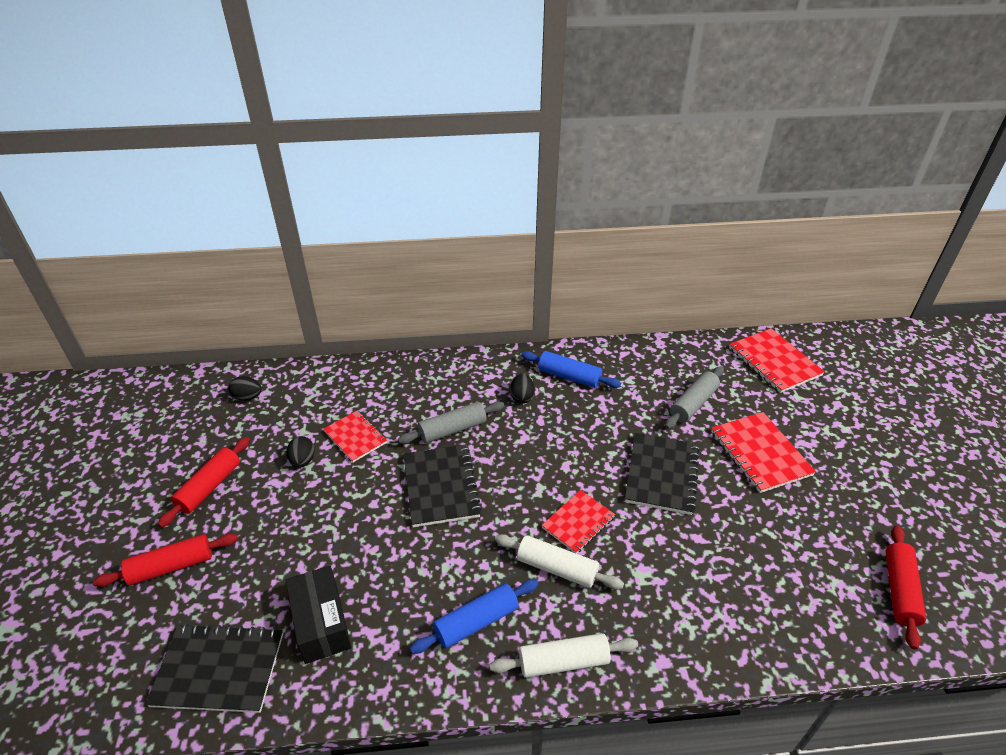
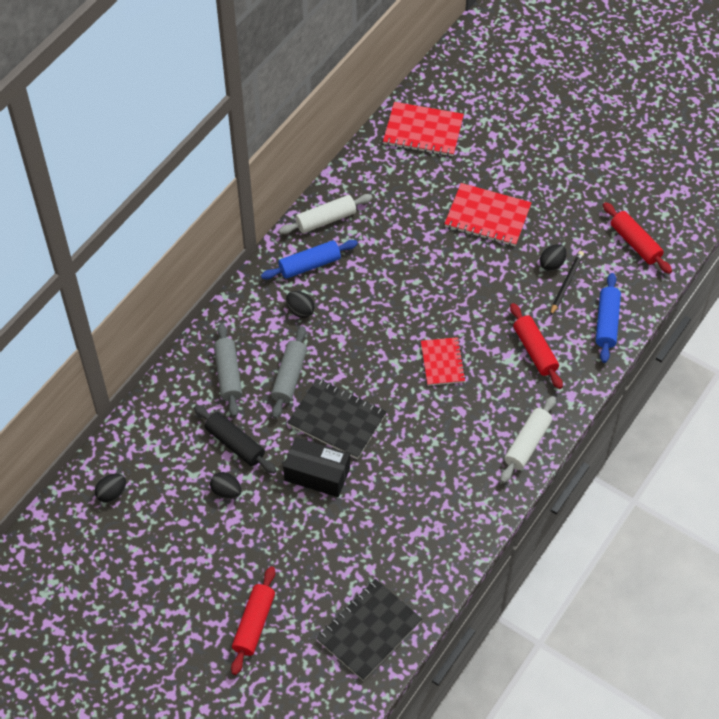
camera: 50 degrees left, 15 degrees up
red rolling pin [158,437,250,528] -> red rolling pin moved to [510,303,563,389]
black box [285,565,351,664] -> black box moved to [283,437,350,497]
red notebook [323,410,387,462] -> black rolling pin [194,405,277,474]
blue rolling pin [410,579,539,654] -> blue rolling pin moved to [596,273,621,363]
white rolling pin [495,534,624,589] -> white rolling pin moved to [279,194,373,234]
black notebook [625,433,700,515] -> none
grey rolling pin [665,366,724,429] -> grey rolling pin moved to [214,323,242,417]
none -> black egg [540,244,567,271]
none -> black pencil [550,251,584,316]

